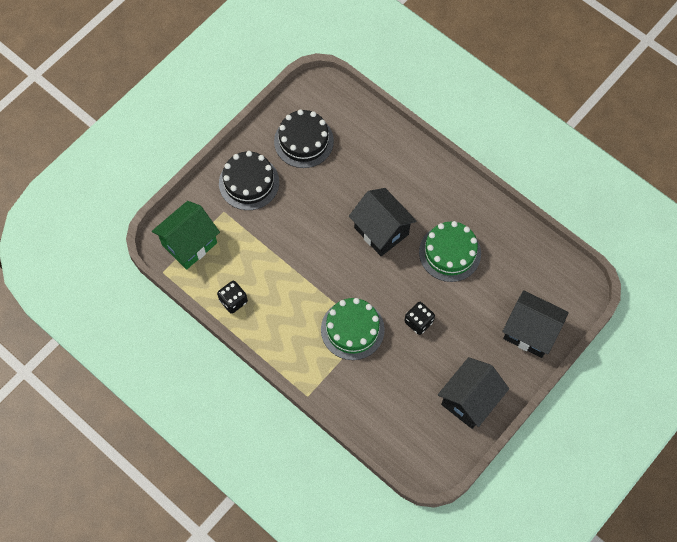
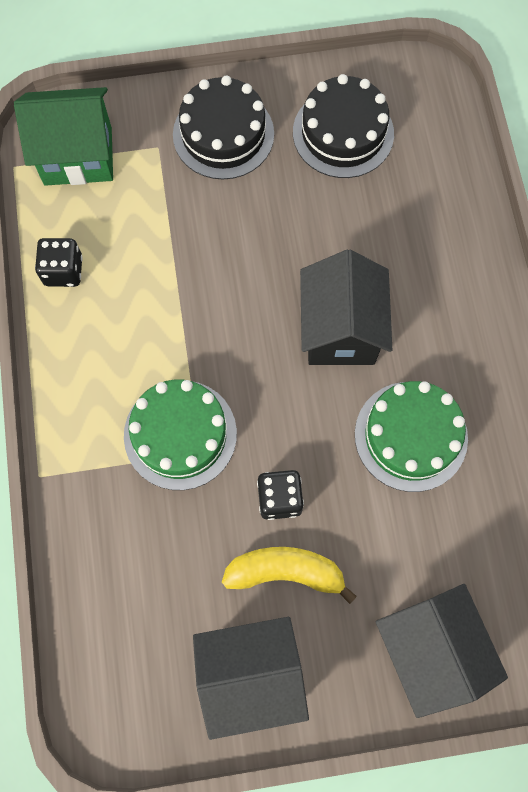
camera: 40 degrees right, 5 degrees up
none -> yellow banana [222,547,357,604]

